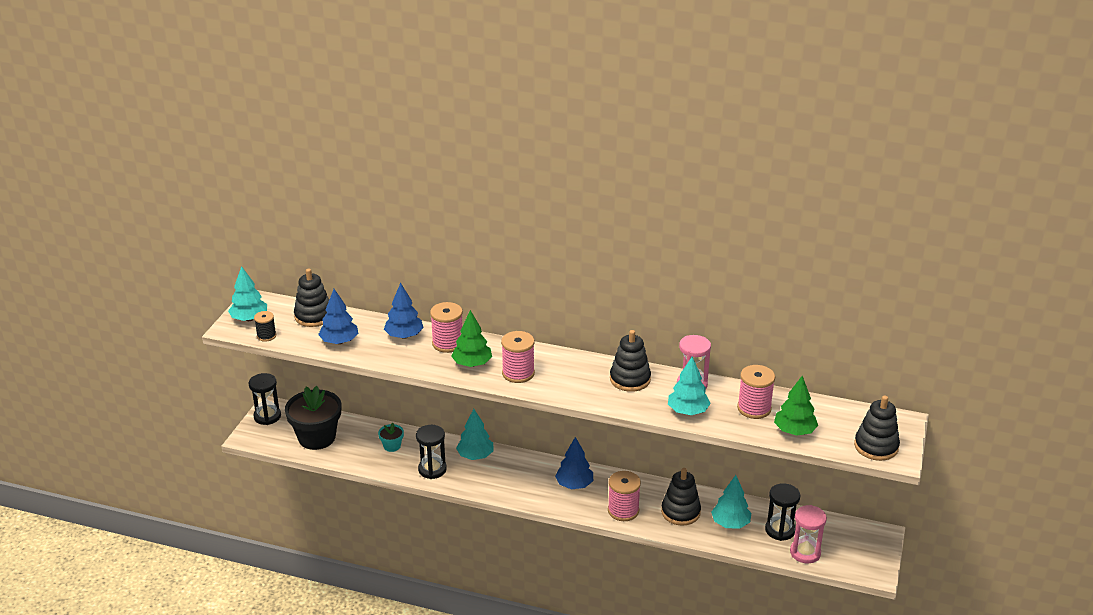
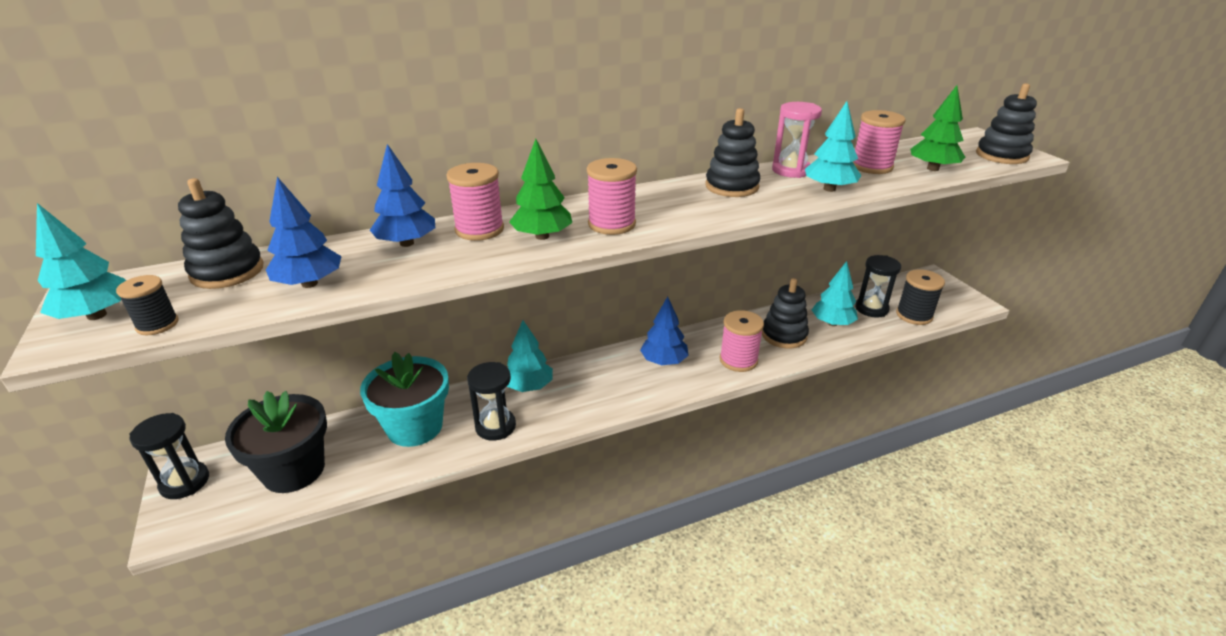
camera: 40 degrees left, 0 degrees up
turquoise flower pot [378,423,404,452] -> turquoise flower pot [360,352,449,447], size x2.19
pink hourglass [790,505,827,563] -> black spool [896,269,945,325]

